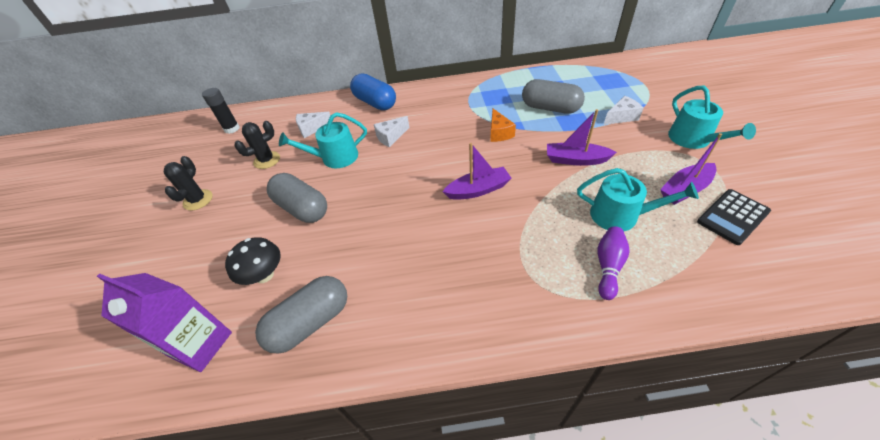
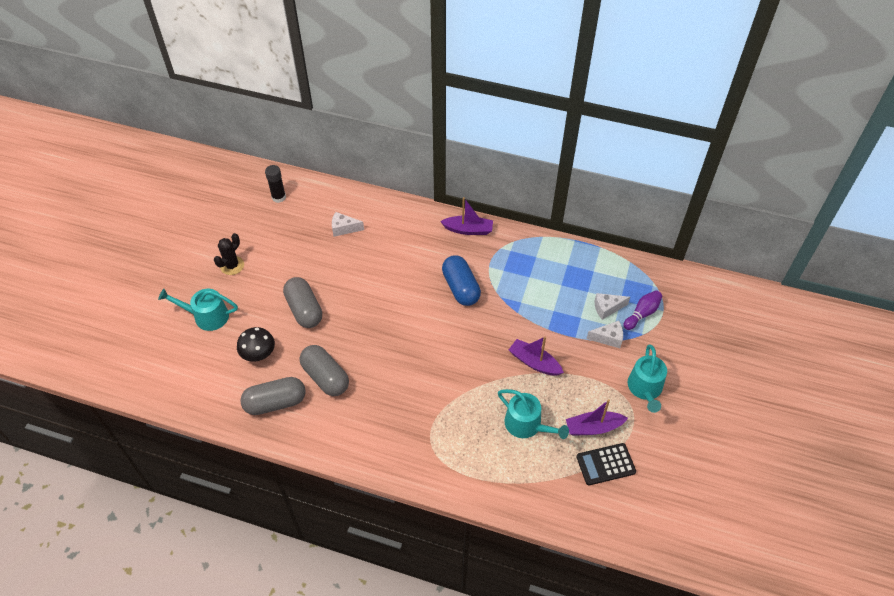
camera: 20 degrees right, 5 degrees up
purple carton [97,273,232,372] -> none
black cactus [234,121,280,169] -> none
turquoise watering can [279,112,367,168] -> turquoise watering can moved to [158,289,238,331]
blue capsule [350,73,396,110] -> blue capsule moved to [442,255,481,306]
white cheese [374,116,409,147] -> white cheese moved to [595,293,630,320]
purple boat [442,143,512,200] -> purple boat moved to [440,197,493,235]
orange cheese [490,109,516,142] -> none
grey capsule [522,79,585,114] -> grey capsule moved to [300,345,349,396]
purple bowling pin [597,226,629,300] -> purple bowling pin moved to [623,290,662,330]

